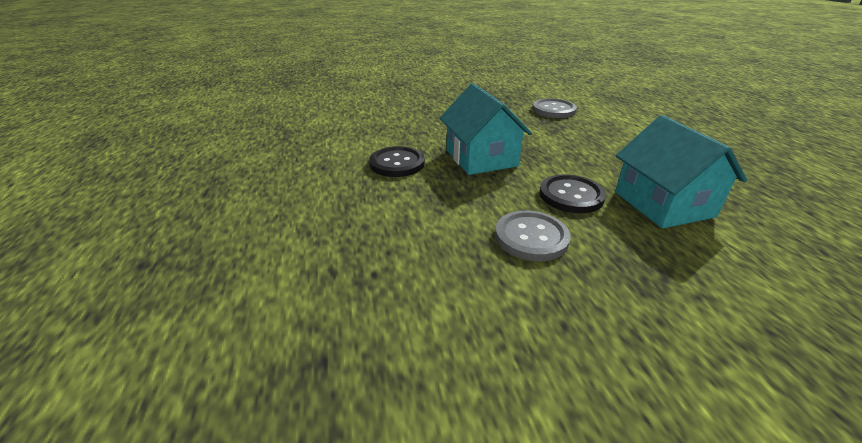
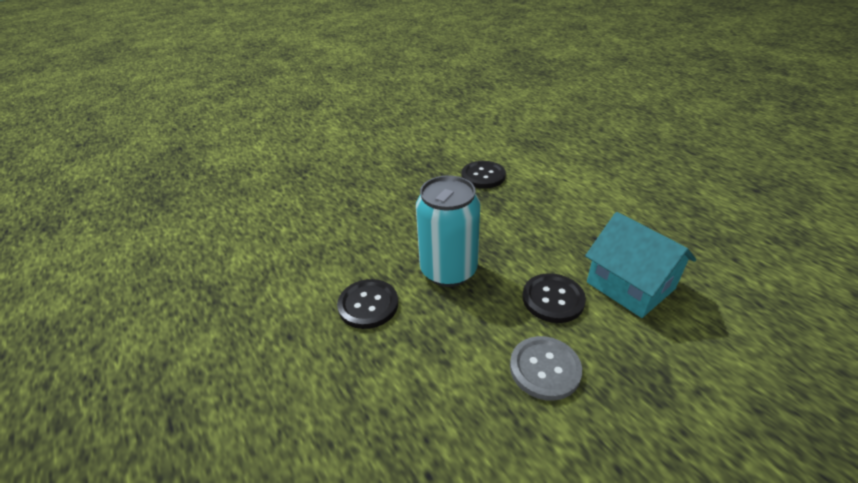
camera: 20 degrees left, 5 degrees up
turquoise house [440,83,532,175] -> turquoise can [416,175,480,287]
grey button [532,98,577,118] -> black button [462,161,506,189]

